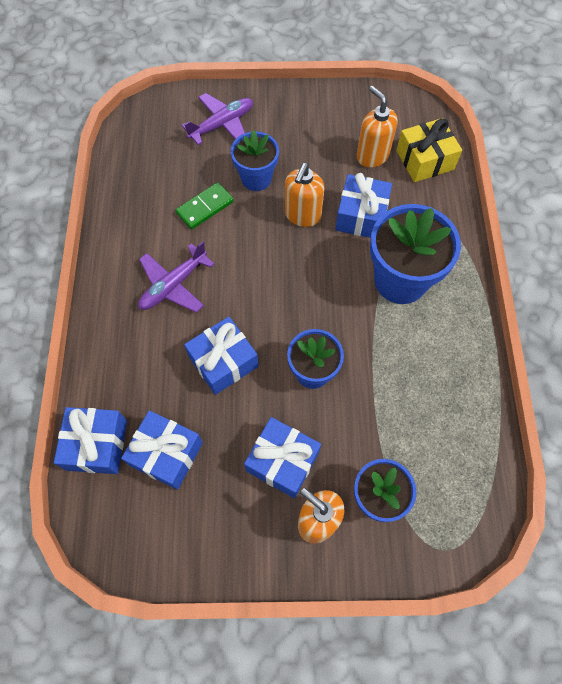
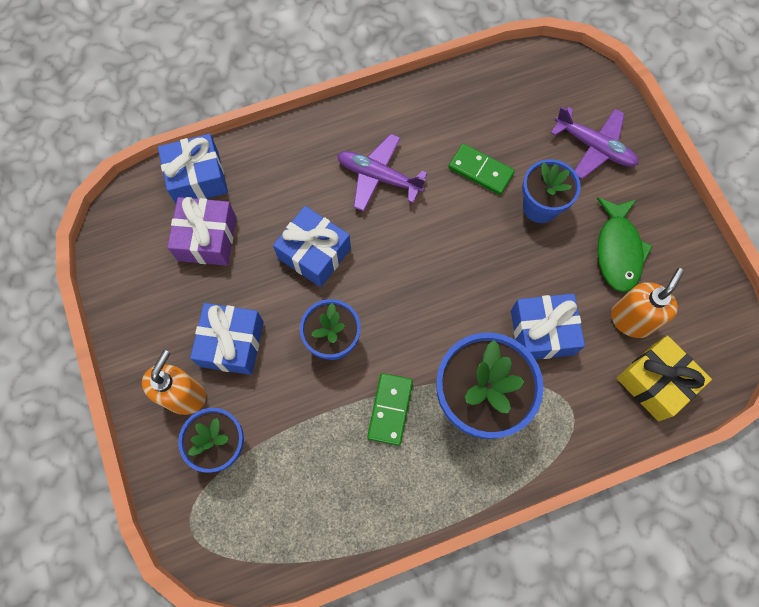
camera: 70 degrees right, 5 degrees up
blue gift [121,411,203,490] -> purple gift [167,197,236,266]
orange soap dispenser [285,163,324,227] -> none
none -> green domino [367,373,413,446]
none -> green fish [597,197,653,292]

